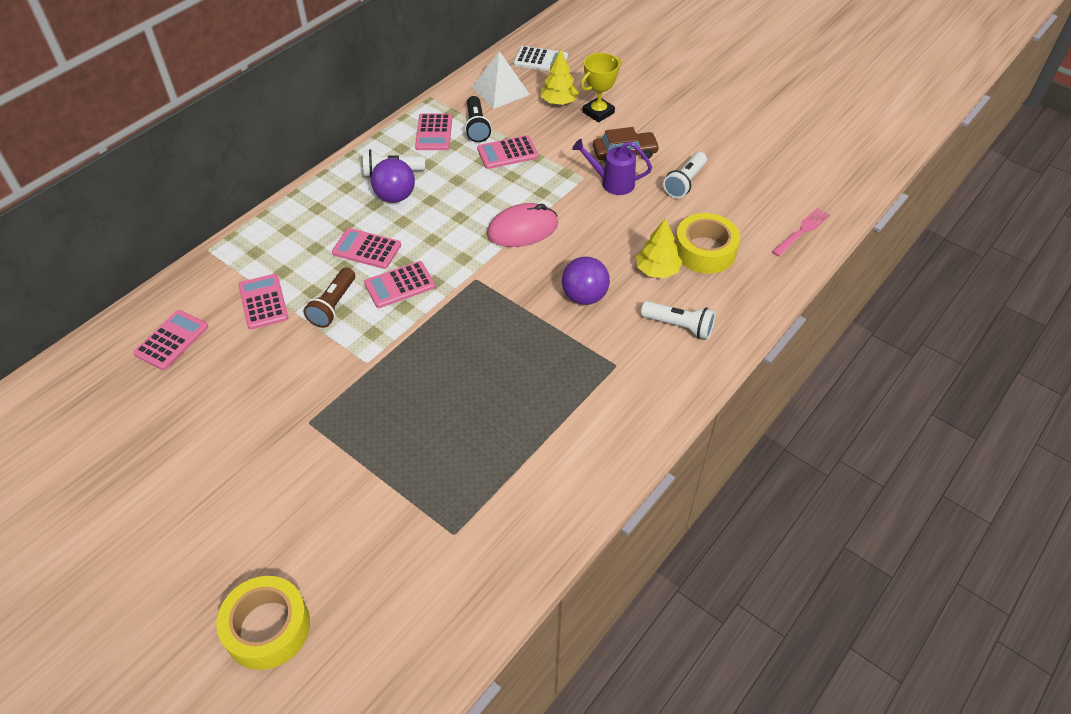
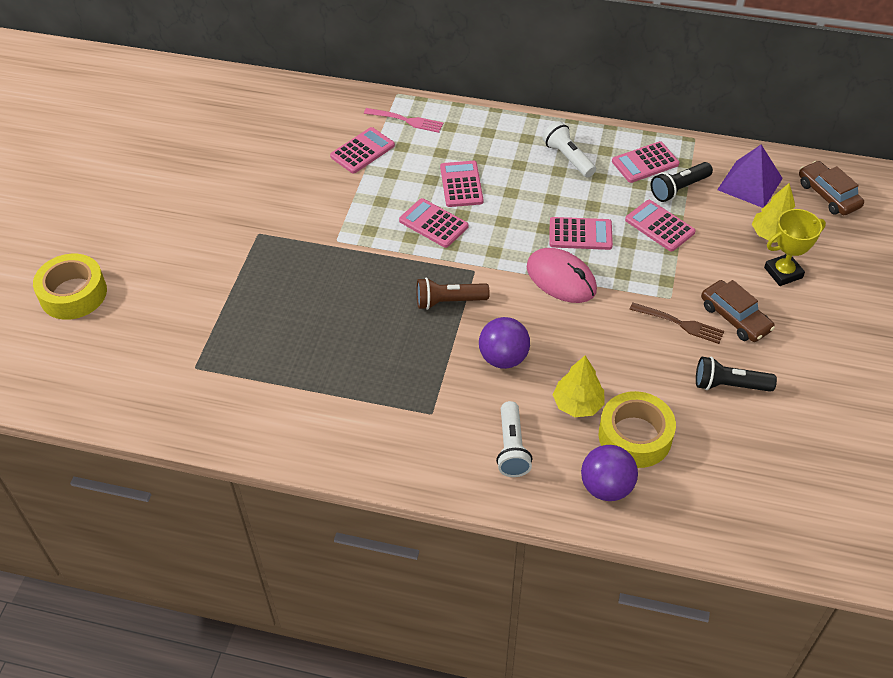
camera: 65 degrees right, 0 degrees up
pink calculator [133,310,208,370] -> pink calculator moved to [549,217,613,250]
brown flashlight [304,267,355,328] -> brown flashlight moved to [416,278,490,310]
purple ball [371,158,415,203] -> purple ball moved to [581,445,638,501]
white pyramid [472,51,530,109] -> purple pyramid [717,145,783,208]
white calculator [514,46,568,71] -> brown car [799,161,864,215]
purple watering can [572,139,652,195] -> brown fork [629,303,724,344]
yellow trophy [581,53,621,122] -> yellow trophy turned 45 degrees counterclockwise [764,209,826,286]
white flashlight [663,152,707,198] -> black flashlight [696,357,777,392]
pink fork [772,208,830,257] -> pink fork moved to [364,108,444,133]

